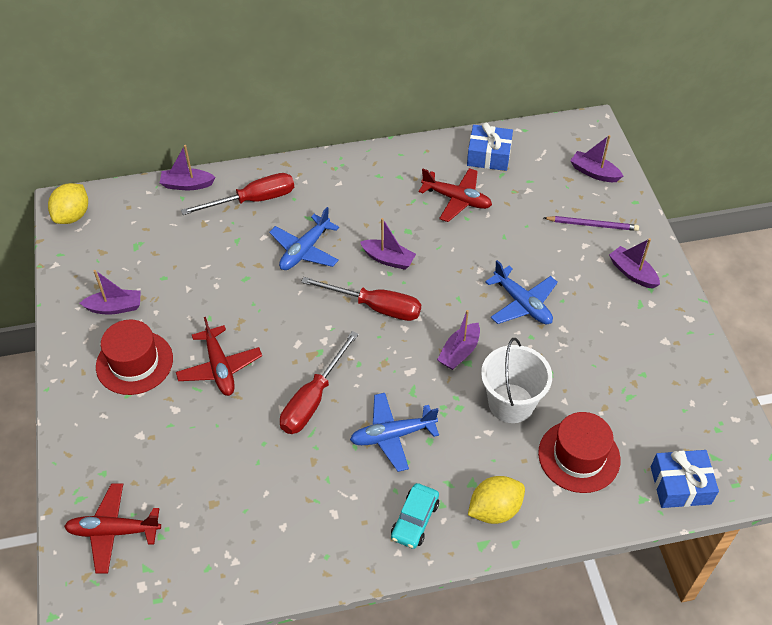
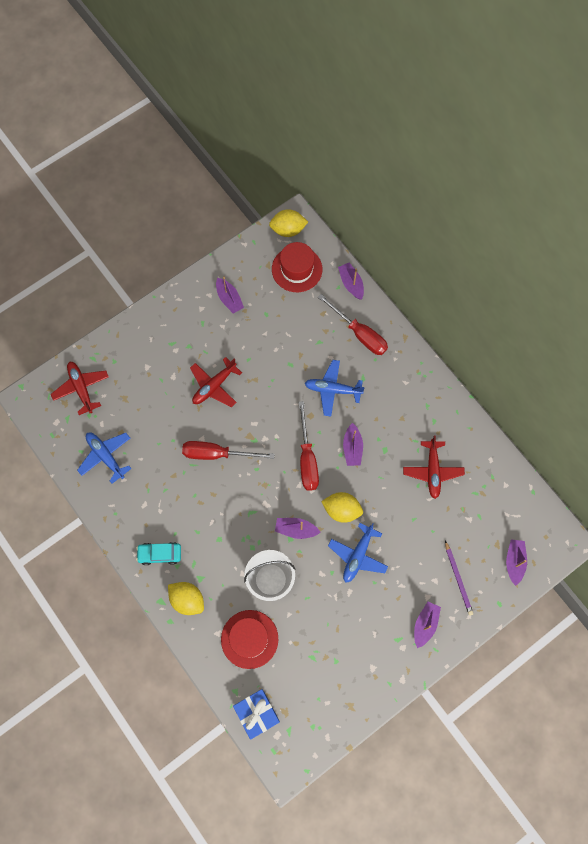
camera: 65 degrees right, 20 degrees up
red hat [96,320,173,395] -> red hat moved to [272,242,322,292]
blue plane [350,393,439,472] -> blue plane moved to [77,432,132,484]
blue gift [467,122,513,171] -> none
none -> yellow lemon [321,492,363,523]

